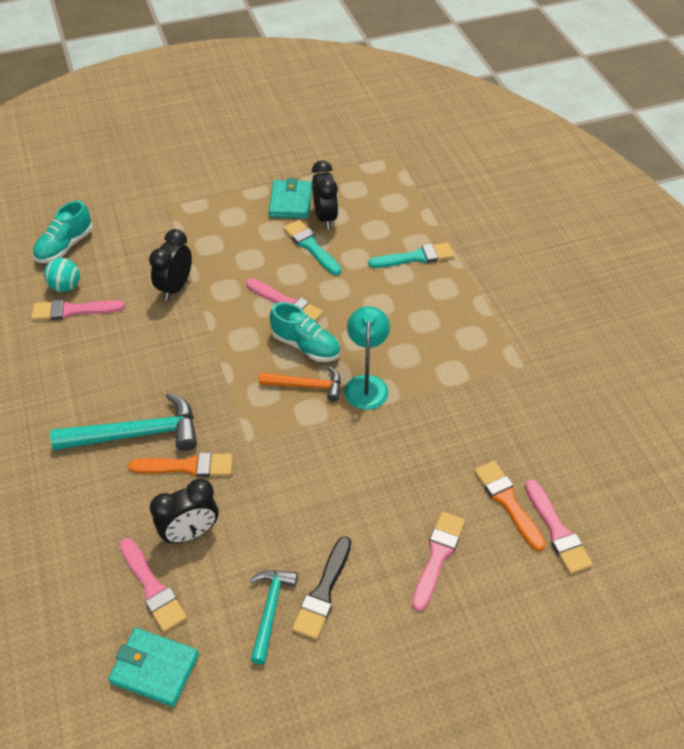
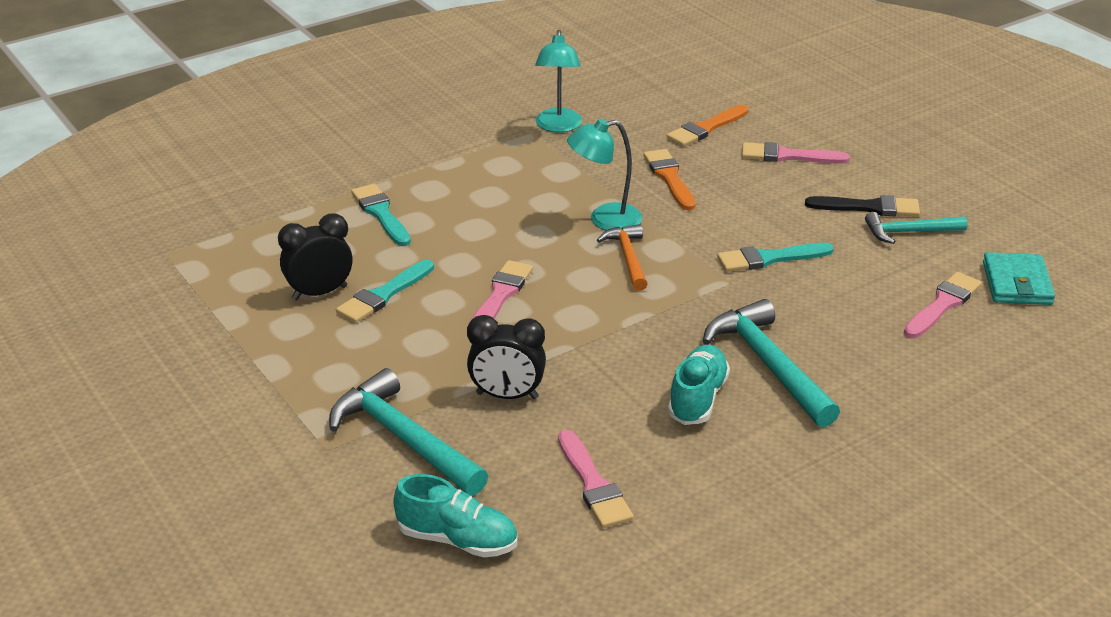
camera: 105 degrees left, 15 degrees down
turquoise ball [44,258,80,292] -> none
orange brush [128,452,233,477] -> orange brush moved to [643,149,695,210]
black clock [150,479,218,544] -> none
turquoise wallet [269,178,312,219] -> none
turquoise shoe [270,302,340,362] -> turquoise shoe moved to [668,345,730,425]
pink brush [525,479,593,574] -> none
none -> turquoise hammer [329,368,488,496]
none -> turquoise lamp [535,30,582,132]
none -> turquoise brush [717,243,834,272]

